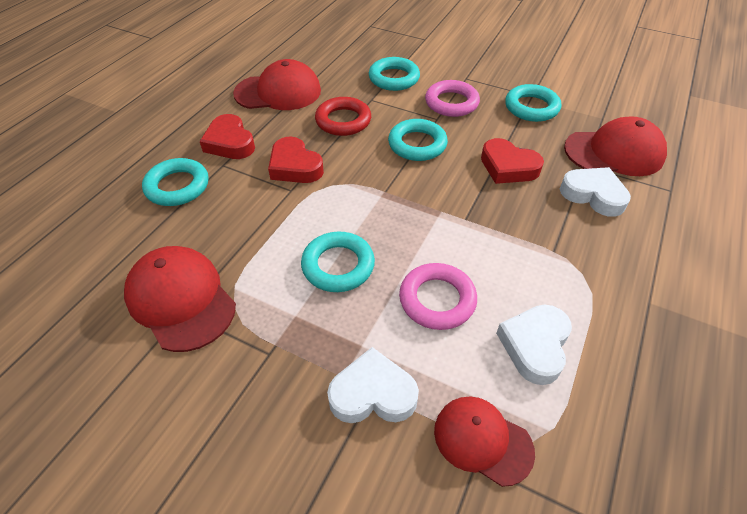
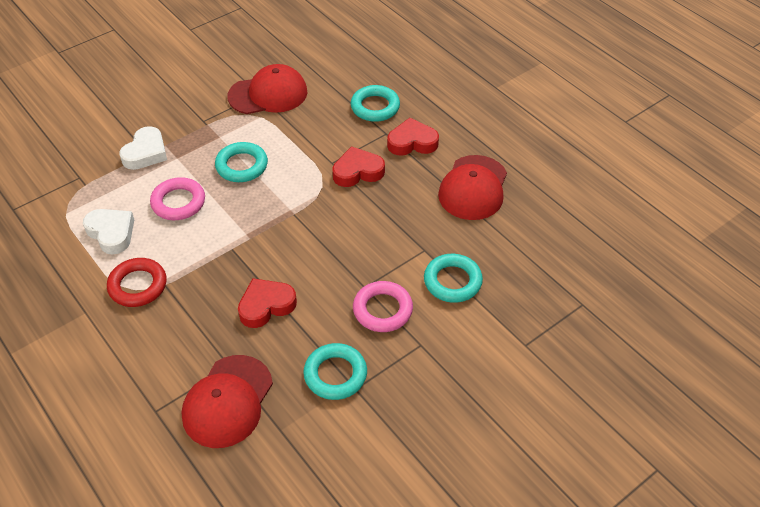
camera: 115 degrees right, 0 degrees up
red ring [315,97,371,136] -> red ring moved to [107,258,167,307]
turquoise ring [388,119,448,161] -> none
red cap [434,397,535,487] -> none
white heart [560,167,631,217] -> none

